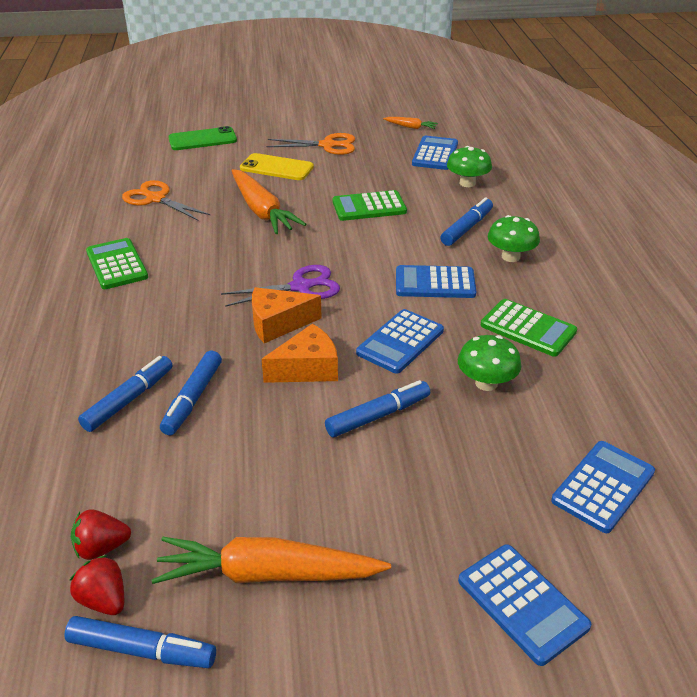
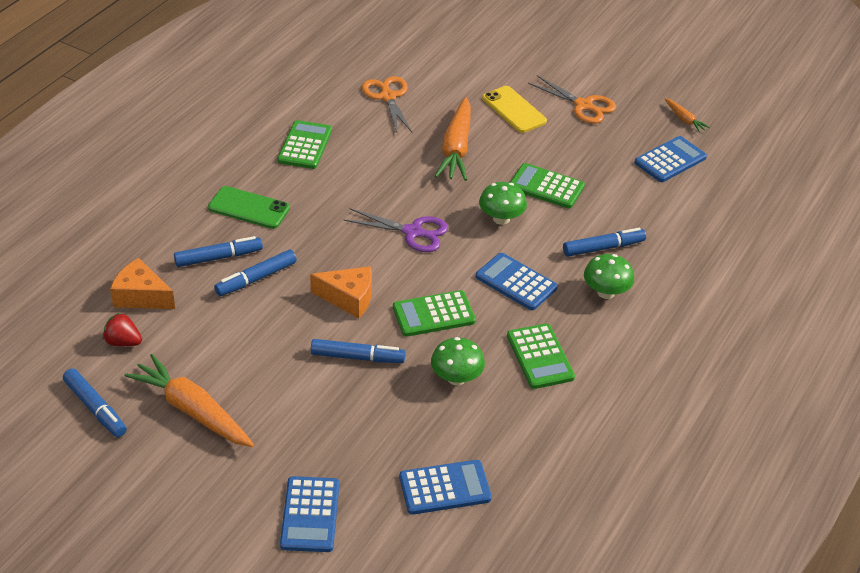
camera: 35 degrees right, 5 degrees up
red strawberry [69,555,124,615] -> none
green phone [168,126,237,150] -> green phone moved to [208,186,290,229]
orange cheese [252,287,322,343] -> orange cheese moved to [110,258,175,309]
blue calculator [356,309,444,374] -> green calculator [393,290,476,337]
green mushroom [447,146,492,187] -> green mushroom moved to [479,182,527,225]

